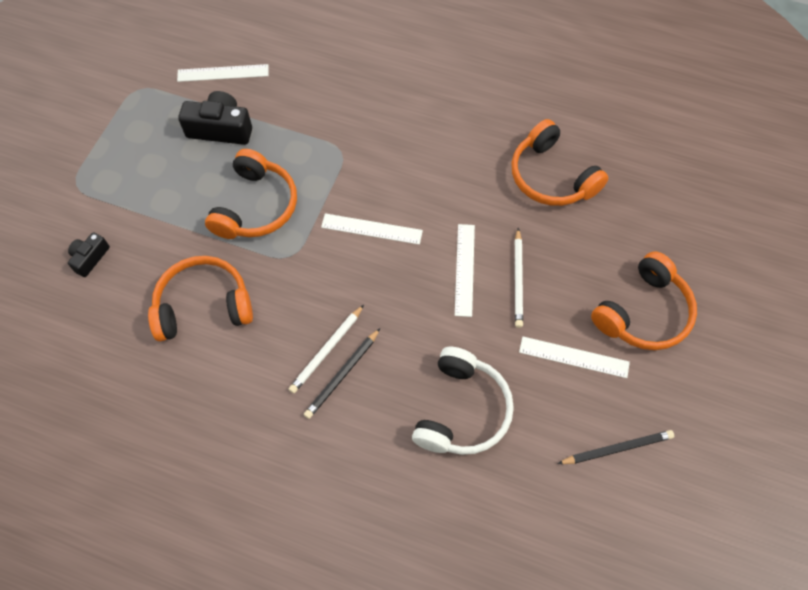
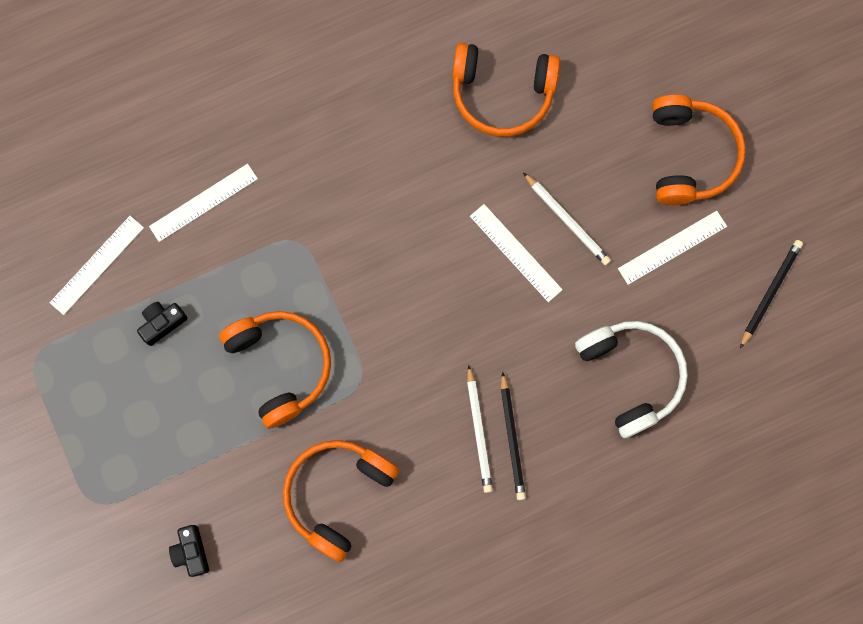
camera: 45 degrees left, 15 degrees up
black camera [178,91,252,145] -> black camera [137,302,187,346], size x0.58
white ruler [321,213,423,245] -> white ruler moved to [149,164,258,242]

